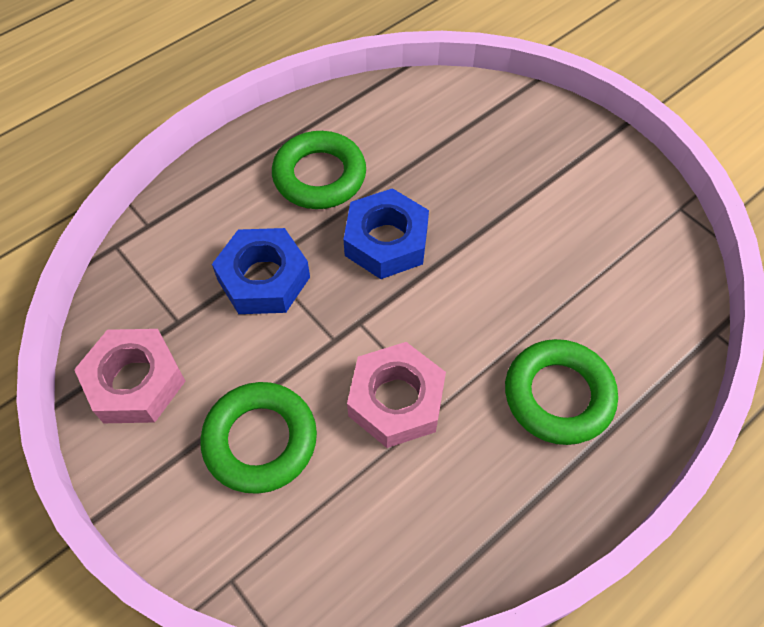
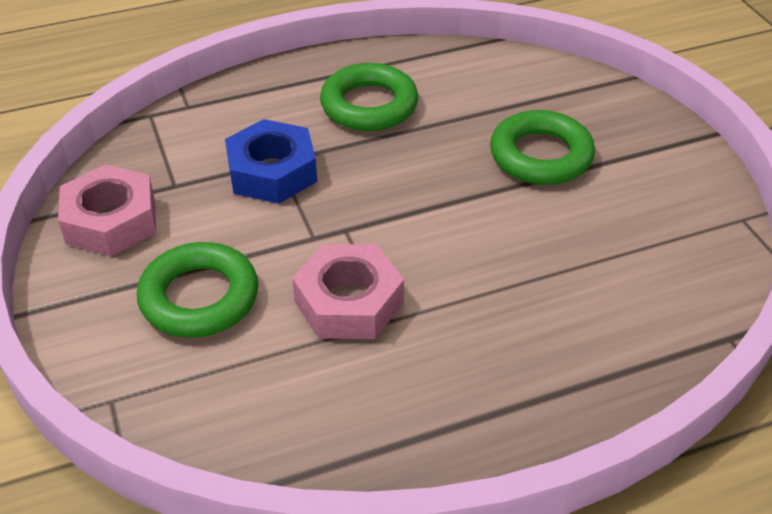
camera: 20 degrees right, 15 degrees down
blue nut [343,188,429,279] -> none
green ring [505,339,618,445] -> green ring moved to [490,110,595,185]

